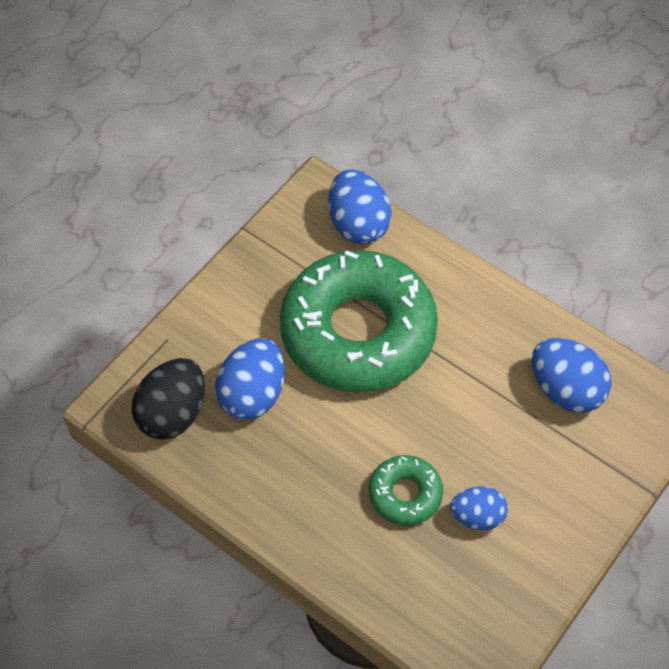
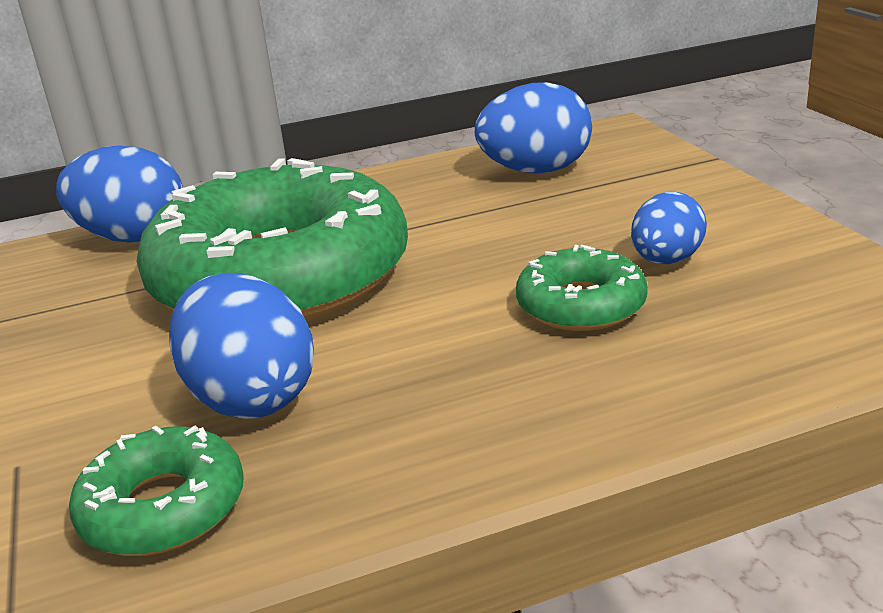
camera: 55 degrees left, 30 degrees down
black egg [131,358,205,440] -> green donut [69,426,244,556]

